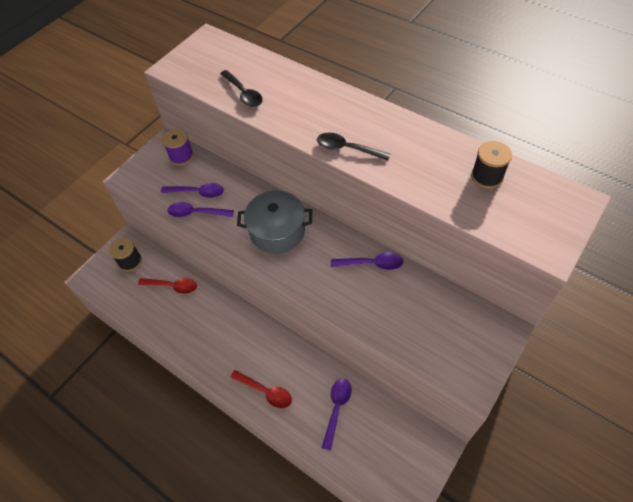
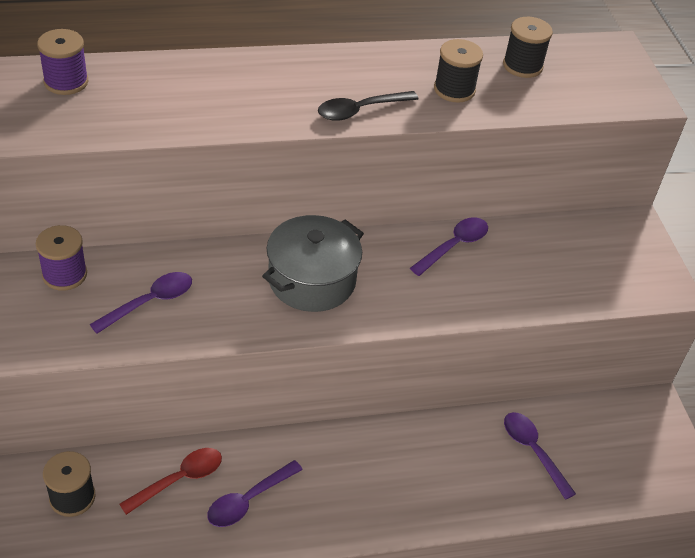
camera: 55 degrees left, 10 degrees down
purple spoon [168,202,234,217] -> purple spoon moved to [207,460,303,527]
black spoon [220,70,263,107] -> none
red spoon [230,370,292,409] -> none
none -> purple spool [37,29,88,95]
none -> black spool [434,39,483,103]

